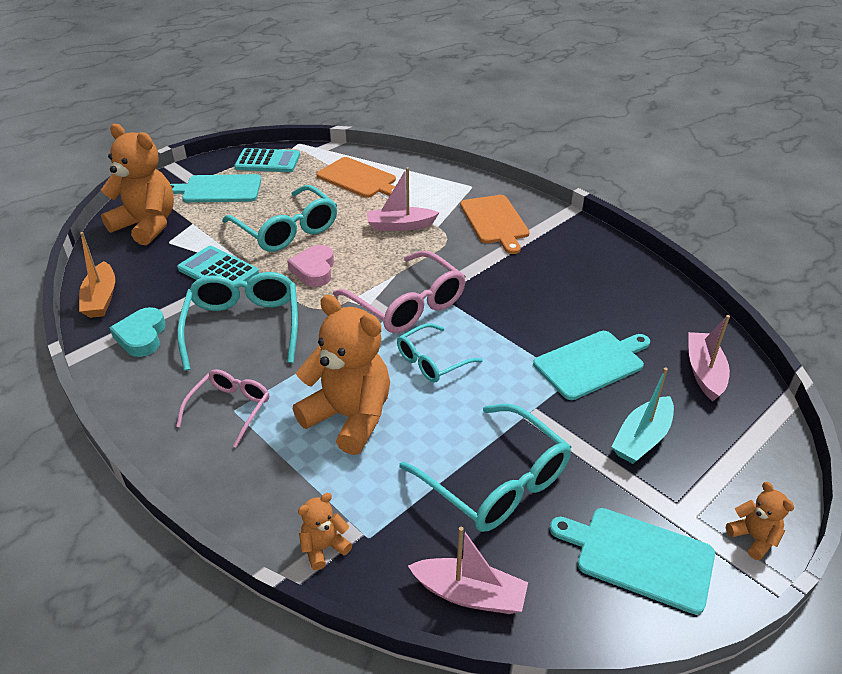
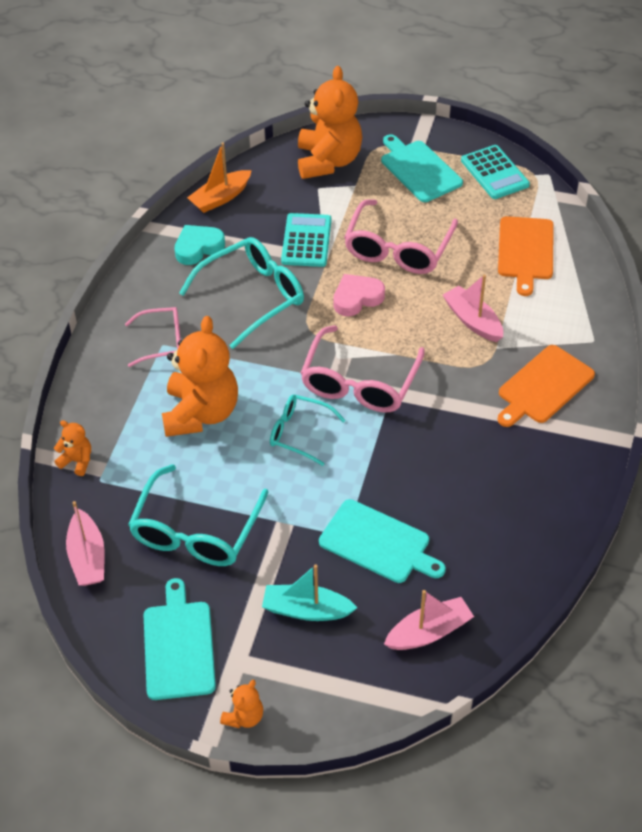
camera: 60 degrees right, 10 degrees up
turquoise glasses [222,185,337,252] -> pink glasses [344,199,458,274]

